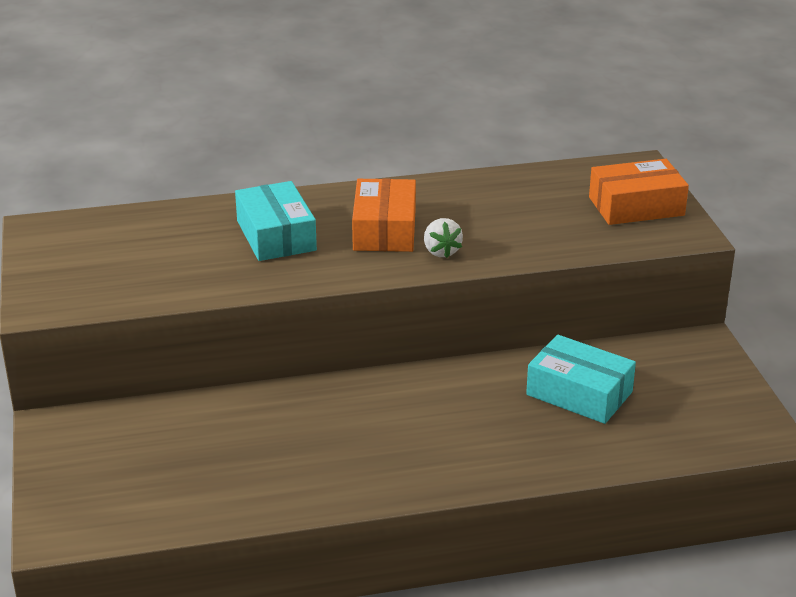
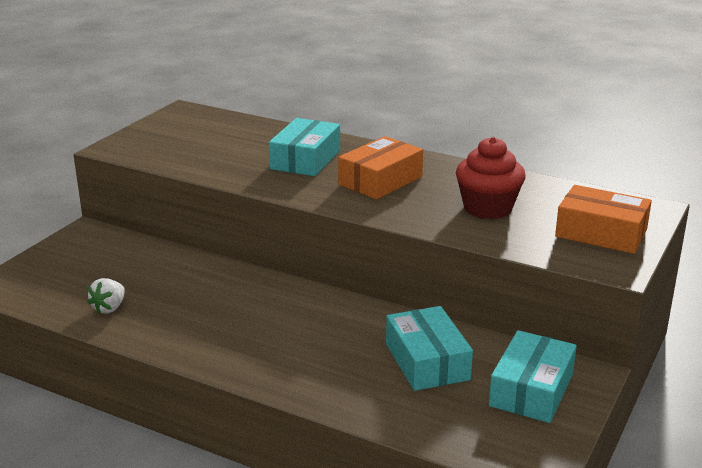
camera: 40 degrees right, 5 degrees down
white strawberry [424,218,463,258] -> white strawberry moved to [87,278,125,314]
none -> red cupcake [456,137,526,219]
none -> turquoise box [489,330,577,423]

